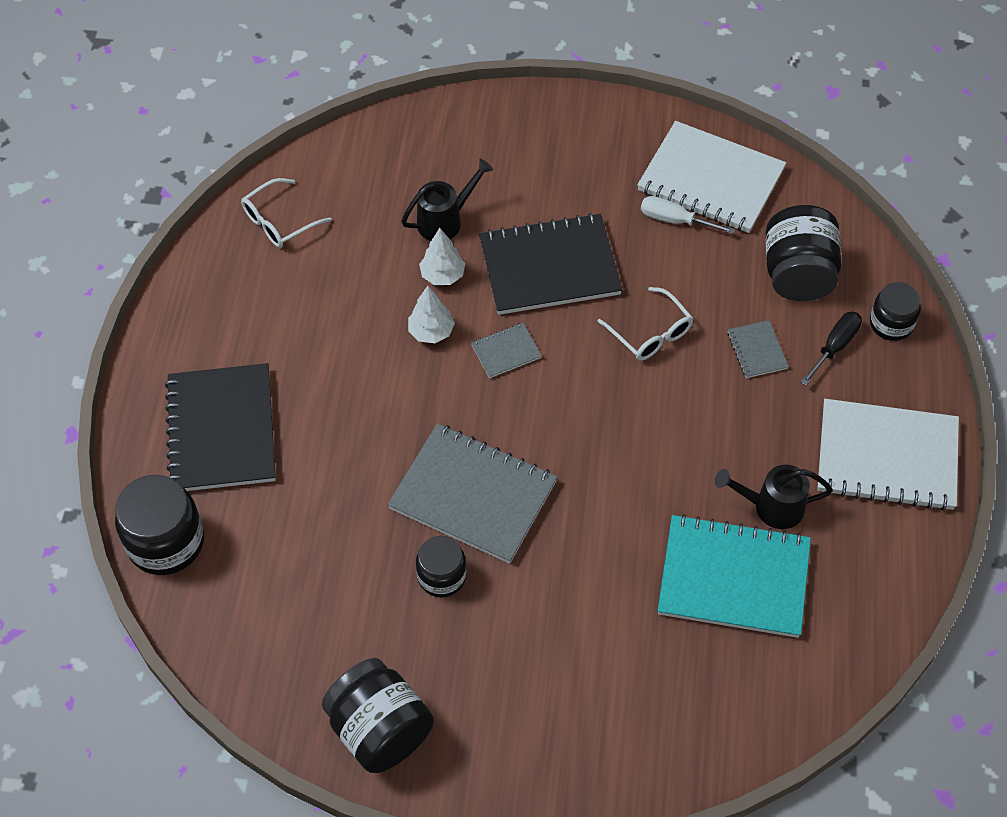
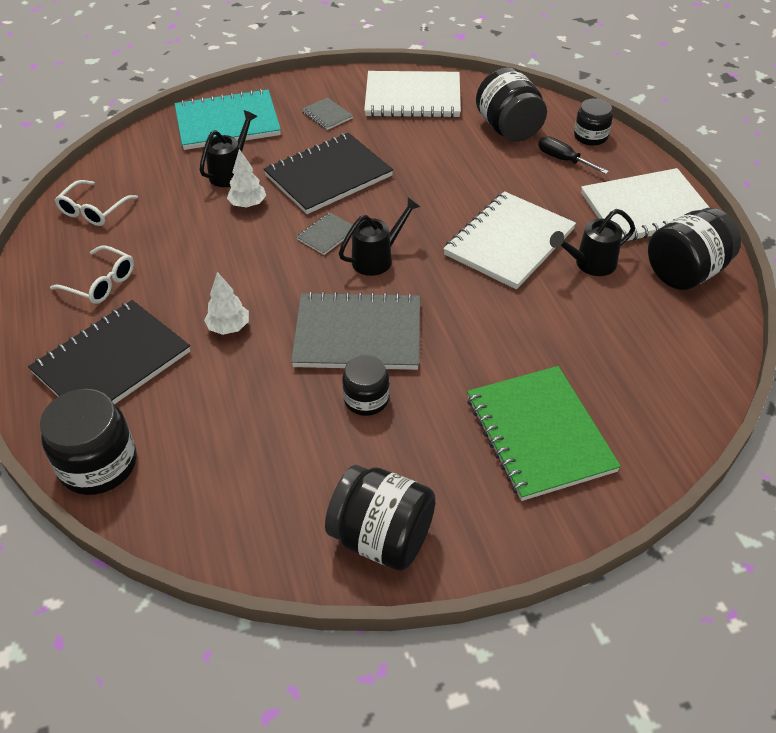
camera: 25 degrees left, 10 degrees down
black notebook [165,363,276,491] -> black notebook turned 75 degrees clockwise [28,300,190,404]
white tree [408,286,455,343] -> white tree moved to [204,272,249,335]
white glasses [598,287,694,361] -> white glasses moved to [50,245,134,304]
white screwdriver [641,196,735,234] -> none
turquoise notebook [658,514,811,638] -> turquoise notebook moved to [175,89,281,150]
grey notebook [727,320,789,378] -> grey notebook moved to [302,97,353,130]
black screwdriver [800,312,862,386] -> black screwdriver turned 60 degrees counterclockwise [538,136,609,174]
none -> black watering can [339,197,421,276]
none -> white notebook [443,191,576,289]
none -> green notebook [467,366,621,501]
none -> black jar [648,208,741,290]

